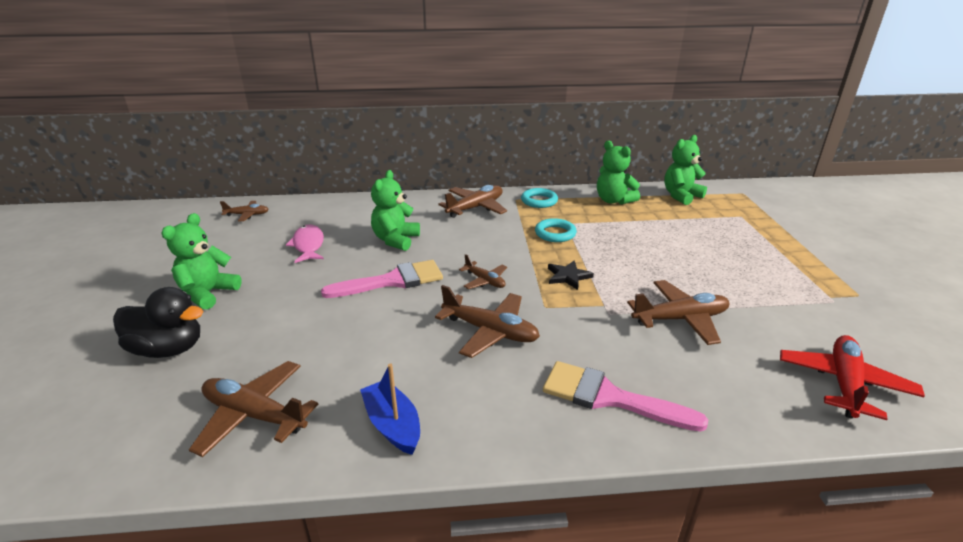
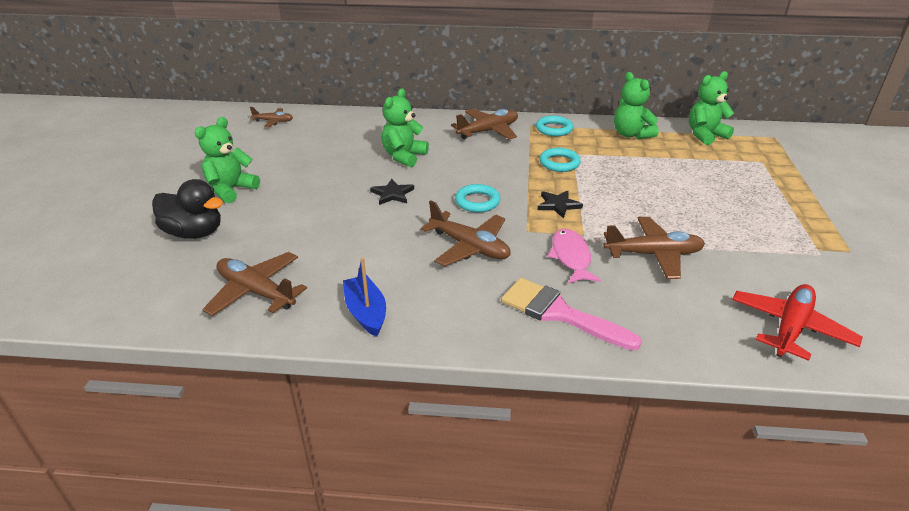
camera: 10 degrees right, 5 degrees up
pink fish [286,225,324,263] -> pink fish moved to [548,229,601,284]
pink brush [321,260,443,298] -> black star [370,179,414,205]
brown plane [459,254,507,289] -> turquoise ring [455,184,500,212]

